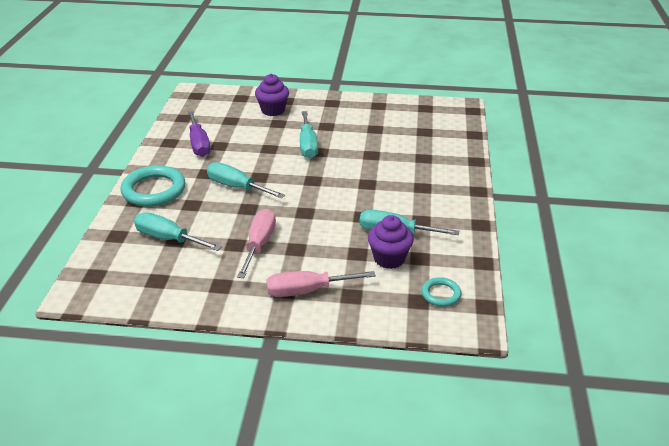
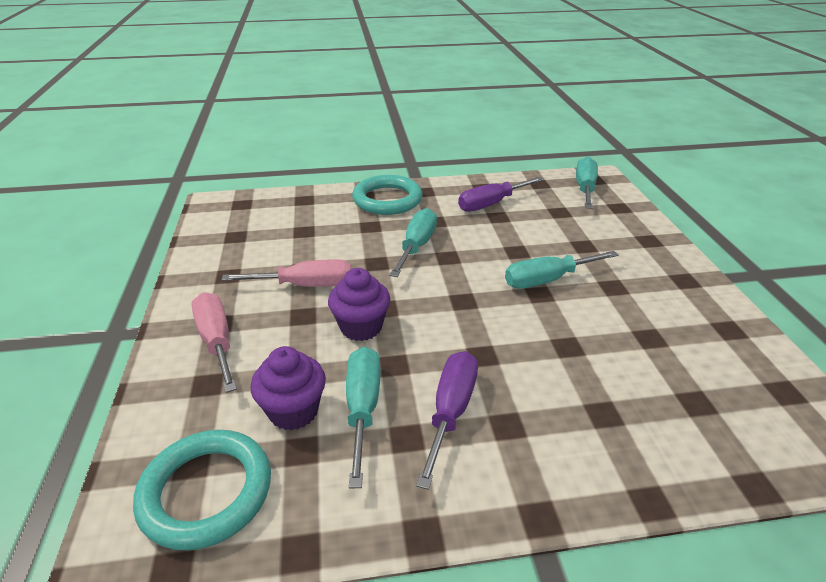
camera: 75 degrees right, 0 degrees up
turquoise screwdriver [134,212,222,251] -> turquoise screwdriver moved to [576,157,598,209]
purple cupcake [255,74,289,116] -> purple cupcake moved to [328,268,390,341]
turquoise ring [422,277,461,307] -> turquoise ring [133,430,271,551], size x1.92
none -> purple screwdriver [416,351,478,490]

